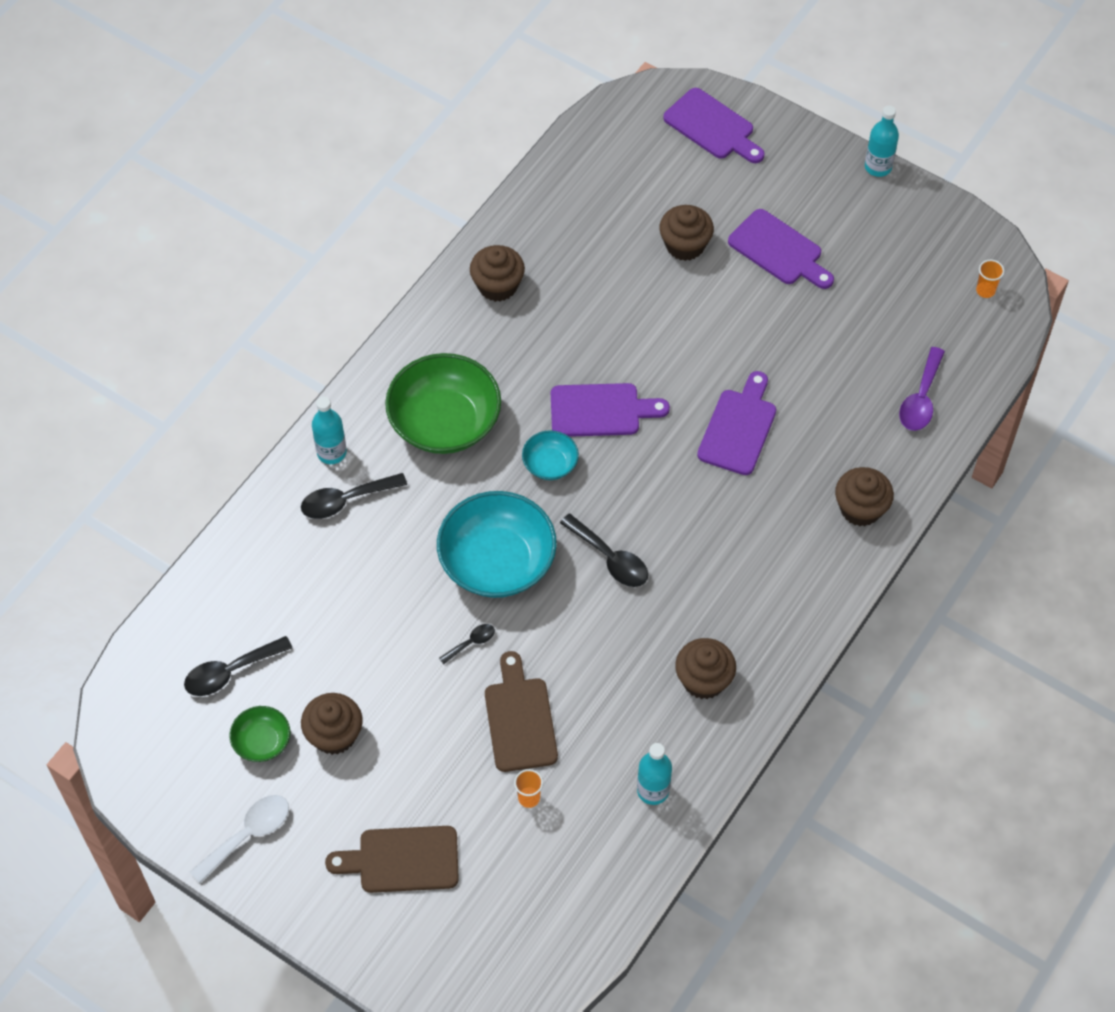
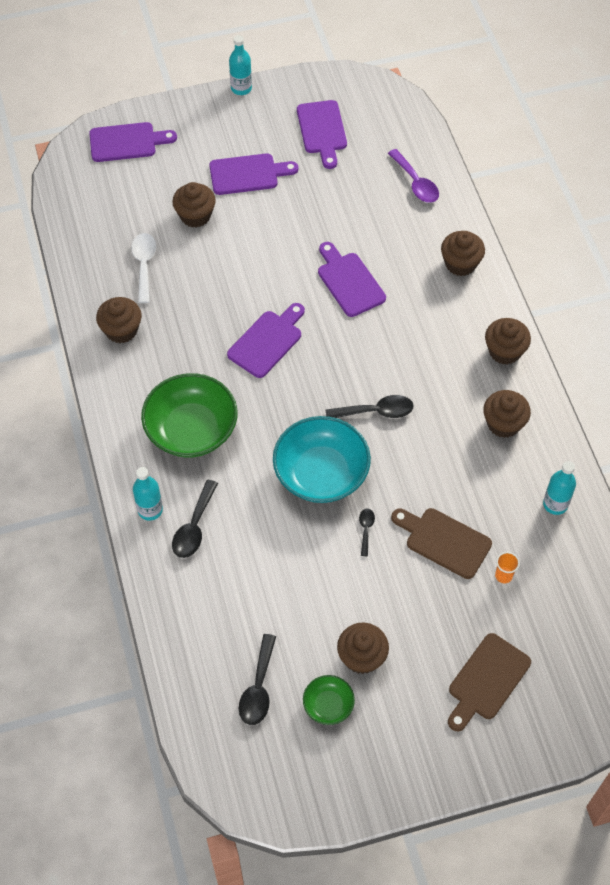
camera: 50 degrees left, 0 degrees up
white spoon [190,795,289,883] -> white spoon moved to [131,233,157,303]
turquoise bowl [522,430,579,480] -> none
orange cup [976,259,1004,298] -> none
none -> purple cutting board [297,100,347,169]
none -> brown cupcake [485,318,531,365]

